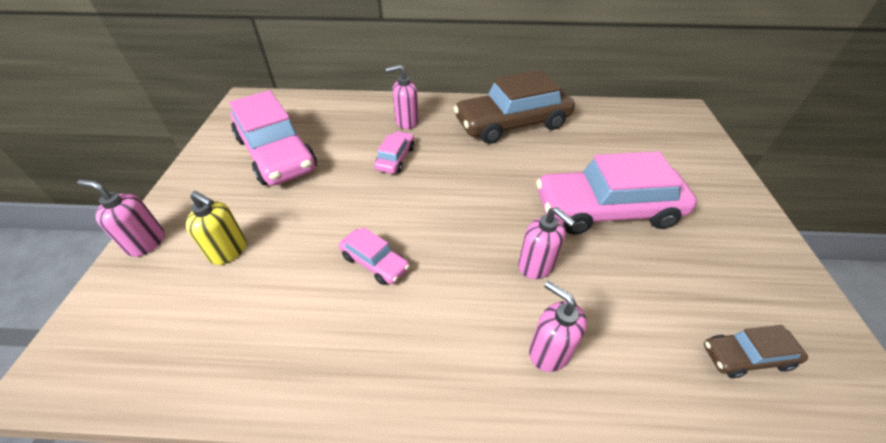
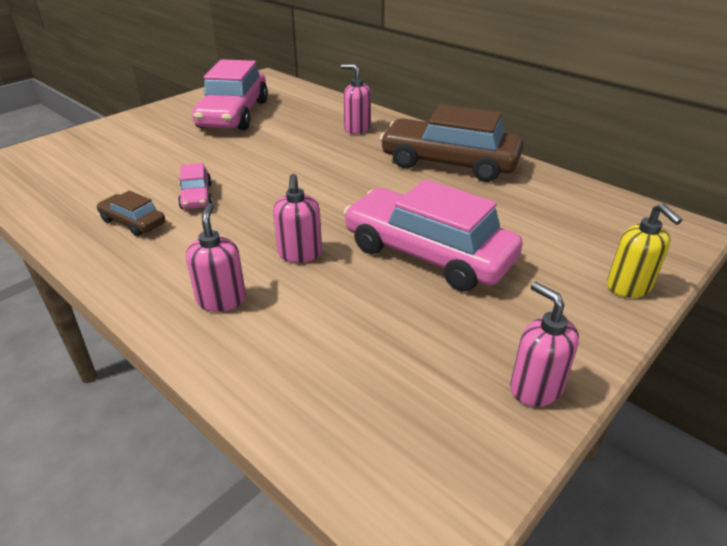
camera: 40 degrees right, 10 degrees down
pink soap dispenser [77,179,165,257] -> pink soap dispenser moved to [510,282,579,407]
yellow soap dispenser [186,191,246,265] -> yellow soap dispenser moved to [607,203,682,298]
pink car [374,131,414,174] -> none
brown car [704,325,808,378] -> brown car moved to [97,191,165,236]

